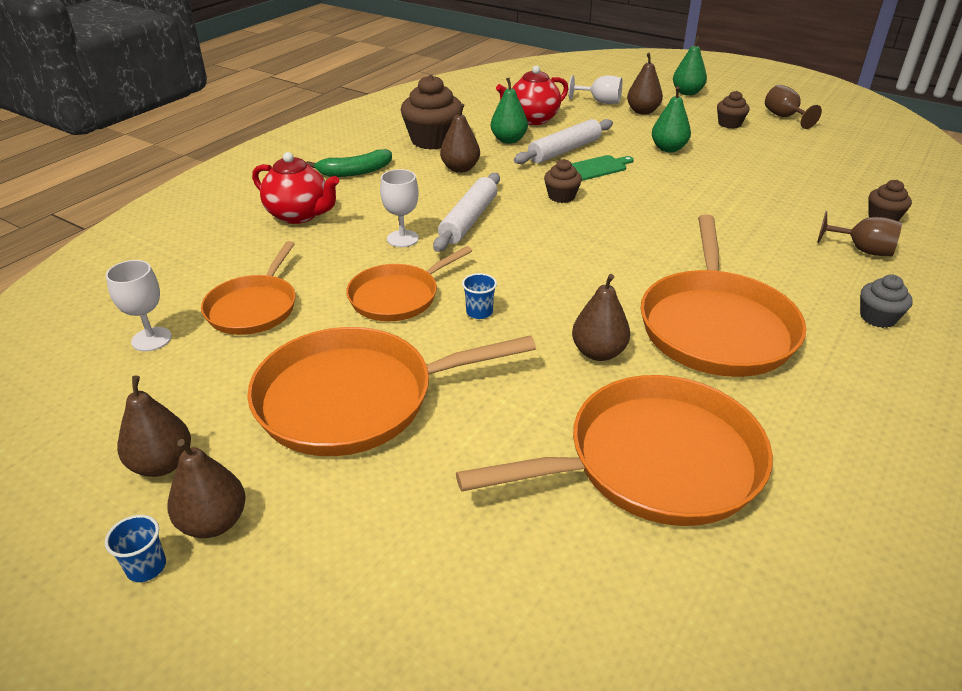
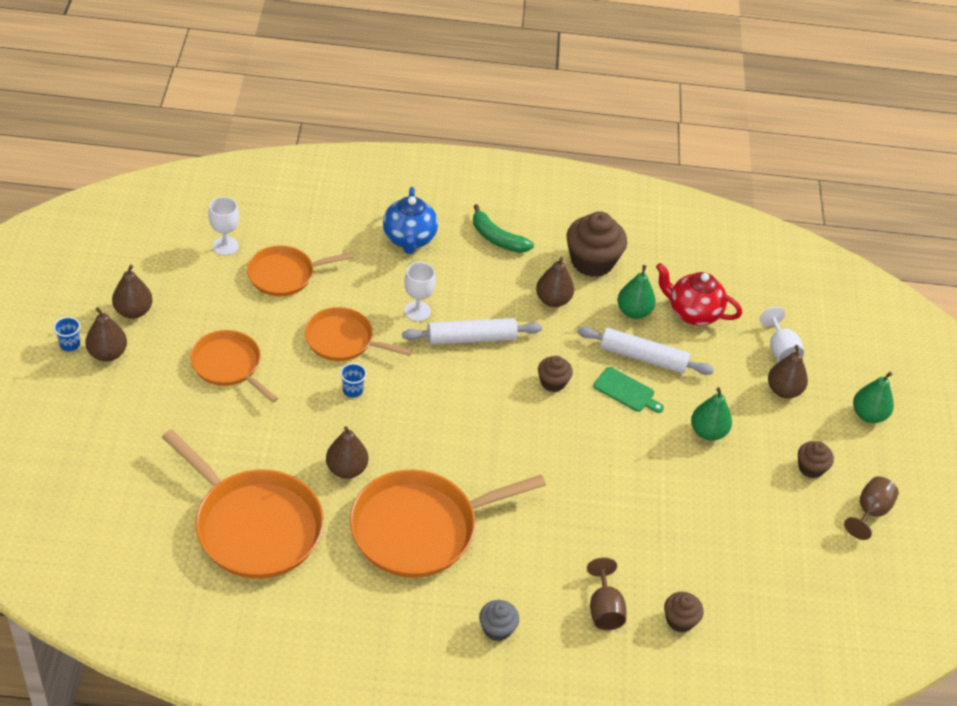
camera: 55 degrees right, 10 degrees up
orange pan [247,327,536,456] -> orange pan [190,330,278,403], size x0.60
red teapot [252,152,339,224] -> blue teapot [383,187,438,254]

